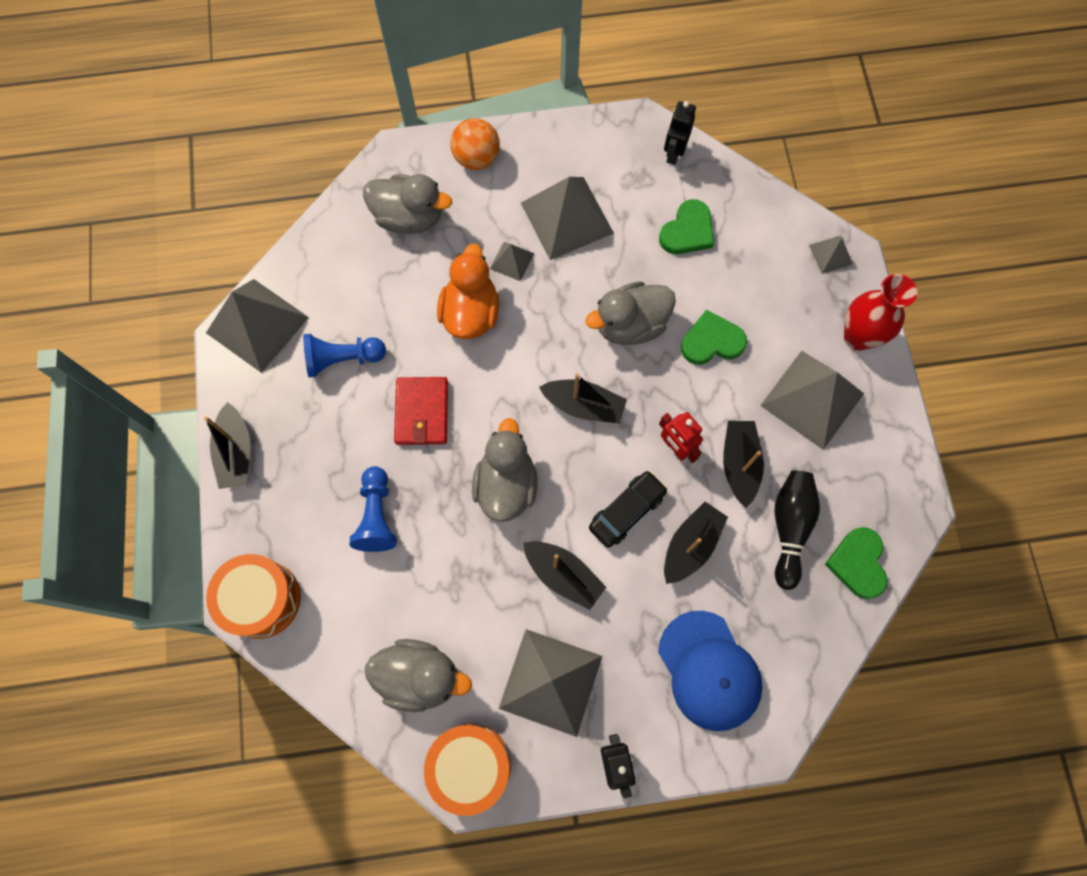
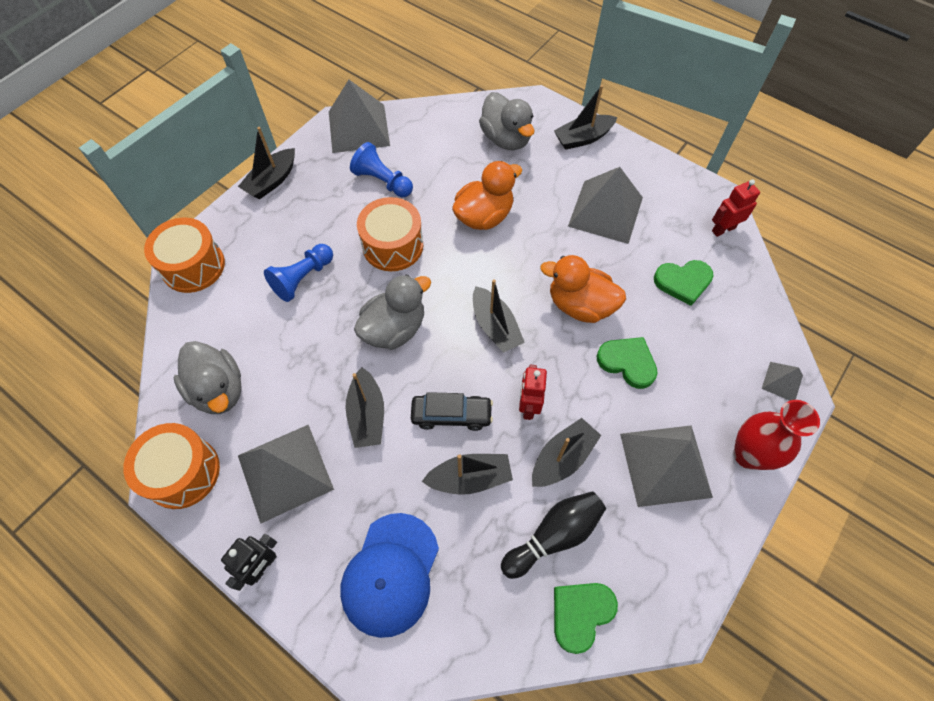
camera: 45 degrees right, 10 degrees down
red wallet [394,377,448,445] -> orange drum [357,197,423,271]
orange ball [450,118,500,170] -> black boat [554,85,617,150]
grey pyramid [490,241,534,281] -> none
grey duck [585,281,676,345] -> orange duck [541,255,626,323]
black robot [664,101,696,165] -> red robot [712,179,760,237]

